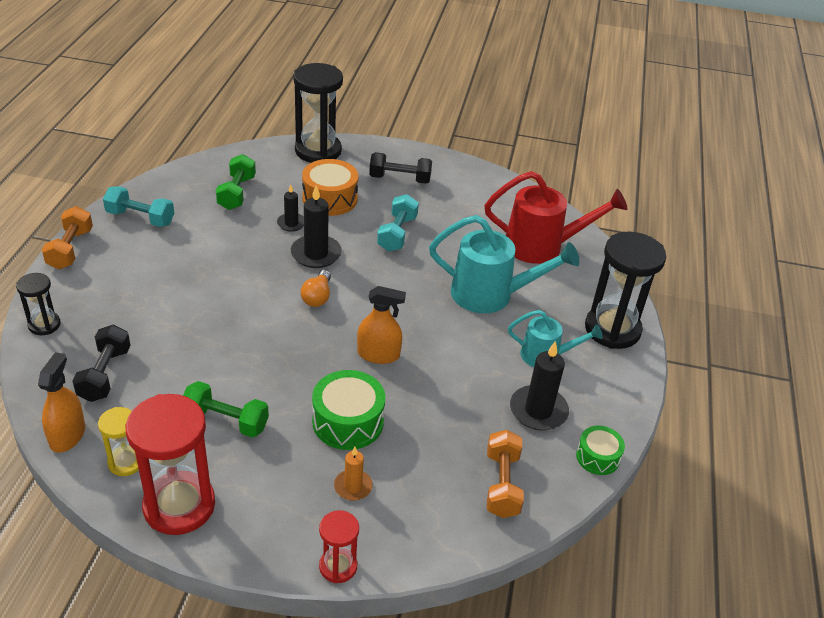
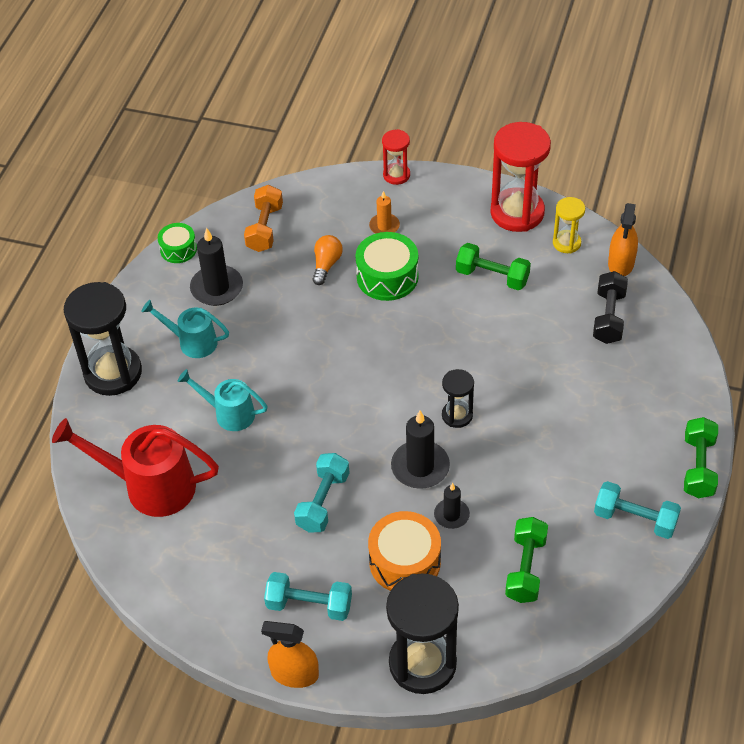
camera: 170 degrees left, 10 degrees up
black hourglass [16,273,61,335] -> black hourglass moved to [442,369,474,428]
orange dumbbell [42,206,93,270] -> green dumbbell [684,417,718,498]
orange light bulb [301,270,331,307] -> orange light bulb moved to [313,235,343,285]
orange spray bottle [357,286,406,364] -> orange spray bottle moved to [261,621,319,688]
black dumbbell [369,152,432,184] -> turquoise dumbbell [264,572,352,621]
turquoise watering can [429,215,579,313] -> turquoise watering can [177,369,268,431], size x0.59

